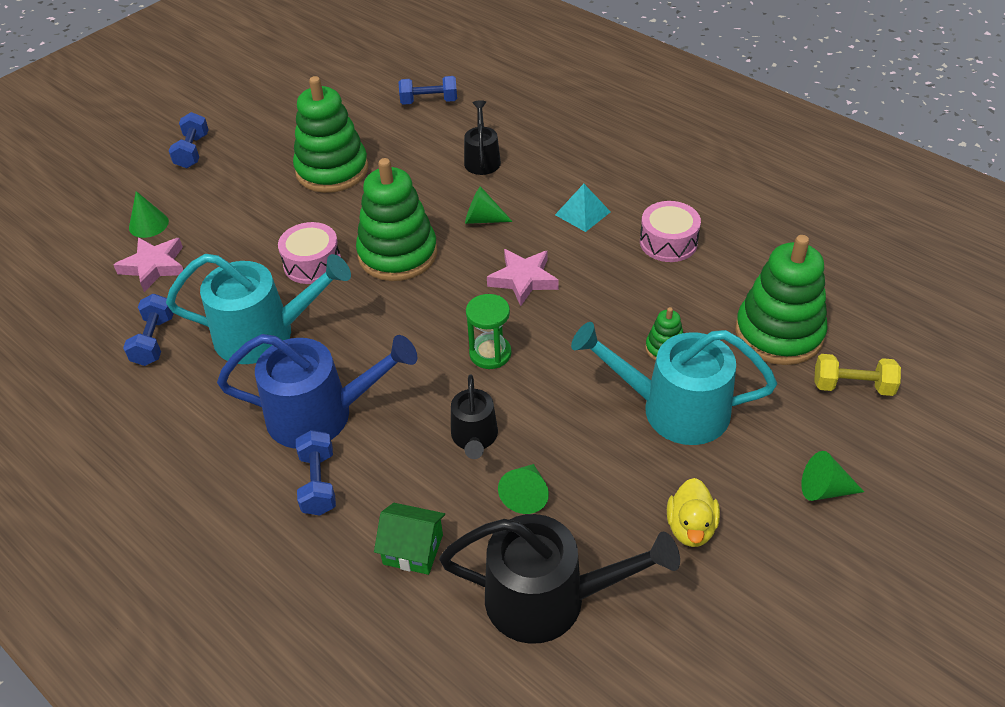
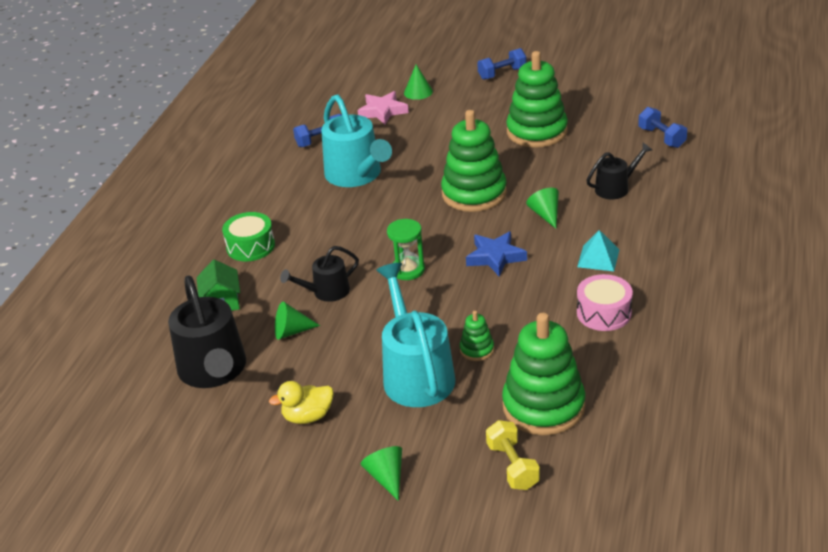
camera: 65 degrees right, 10 degrees down
blue watering can [217,334,417,449] -> none
pink drum [278,222,341,284] -> none
blue dumbbell [296,430,336,515] -> green drum [222,212,275,262]
pink star [487,249,559,306] -> blue star [466,231,527,276]

